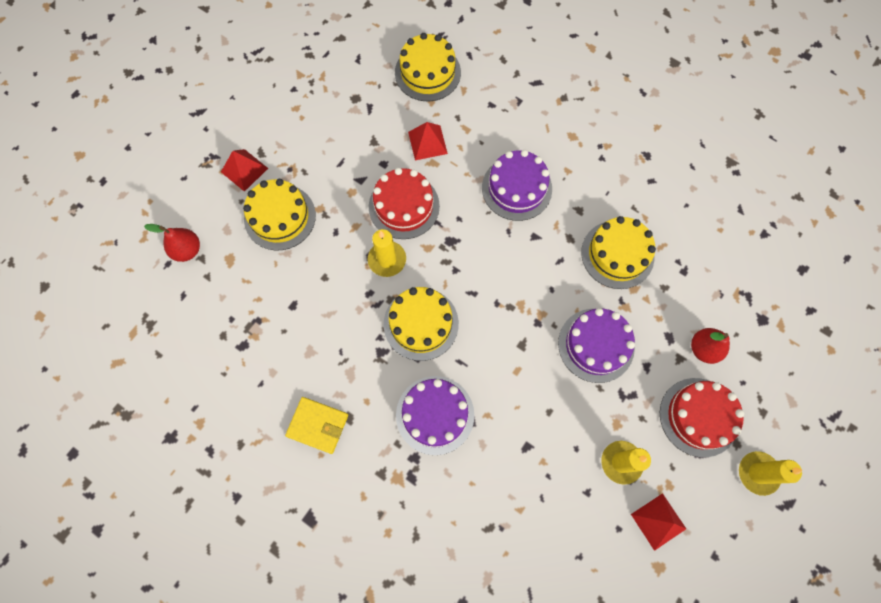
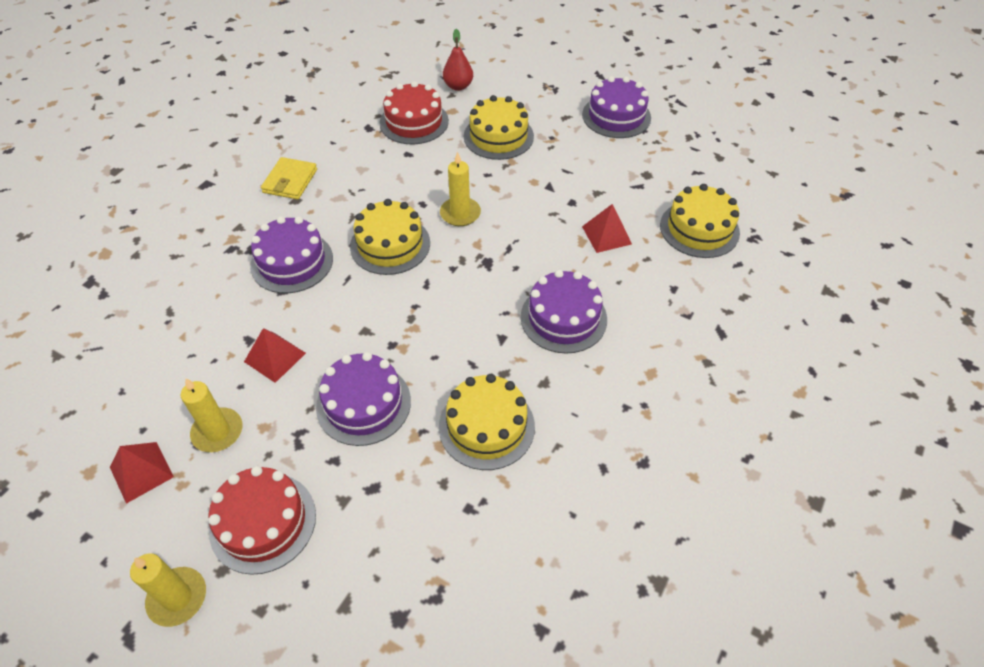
camera: 85 degrees right, 20 degrees down
red pyramid [221,149,268,192] -> red pyramid moved to [244,328,306,383]
red cake [369,168,440,239] -> red cake moved to [379,81,449,144]
red pear [691,328,730,364] -> none
none -> purple cake [582,76,651,138]

